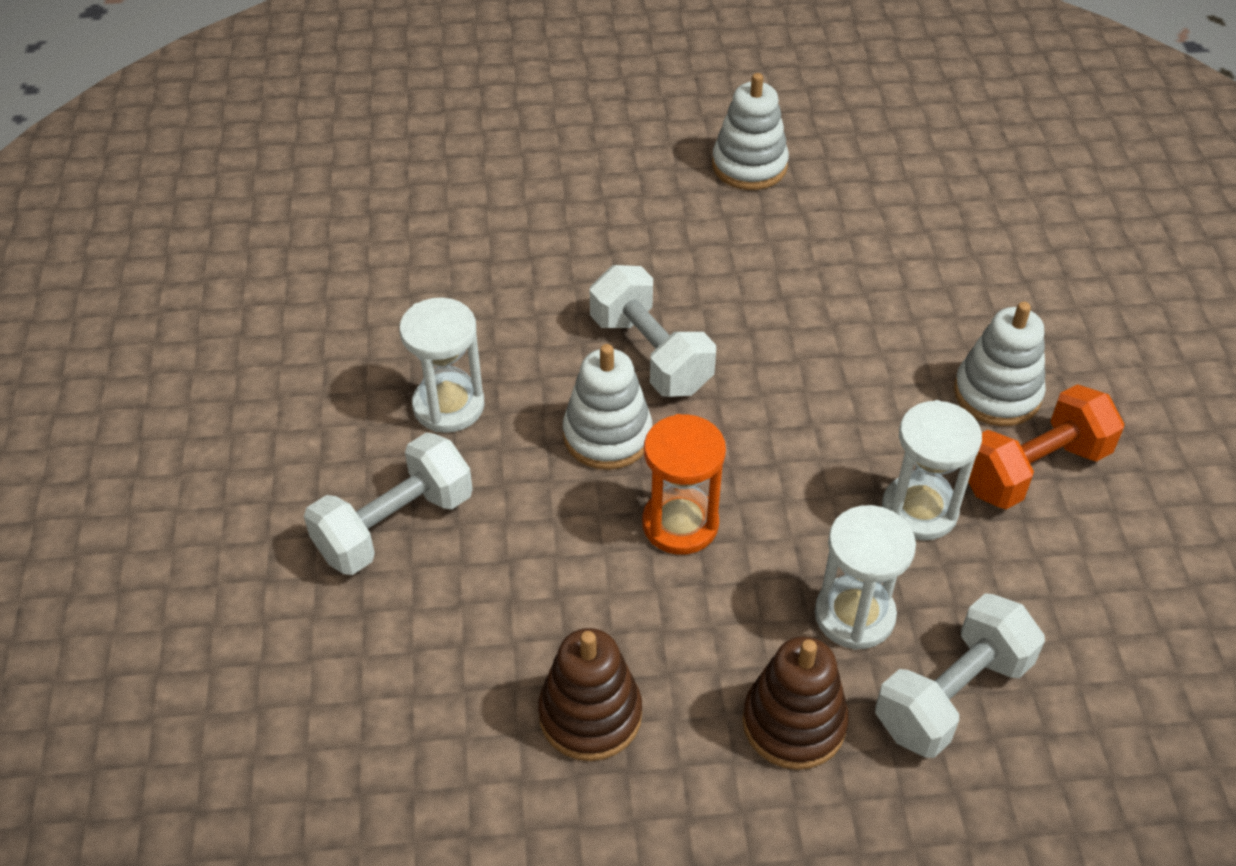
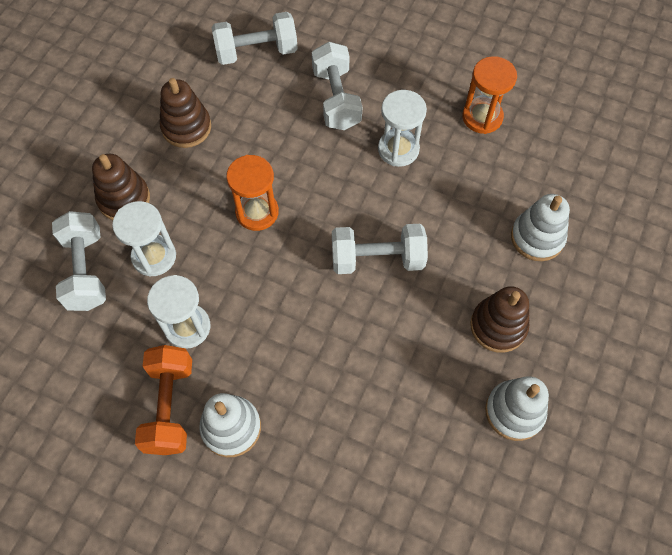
camera: 120 degrees right, 15 degrees up
white stacking toy [563,344,652,470] -> white stacking toy moved to [511,194,570,261]
none -> white dumbbell [212,12,298,65]
none -> orange hourglass [462,56,517,134]
none -> brown stacking toy [470,286,529,353]

